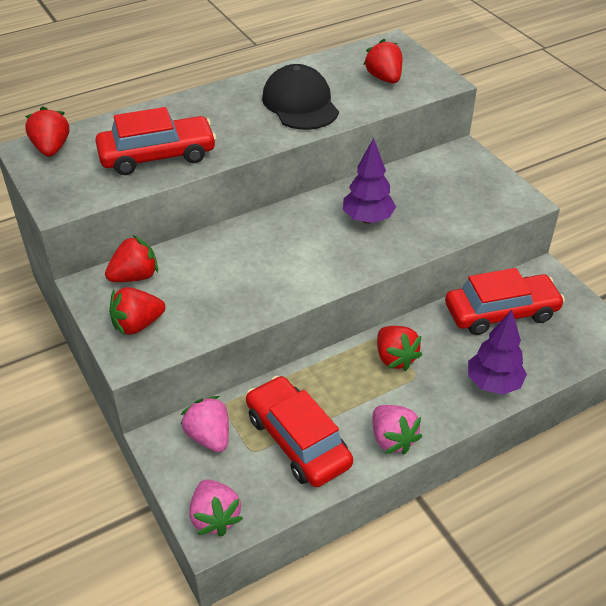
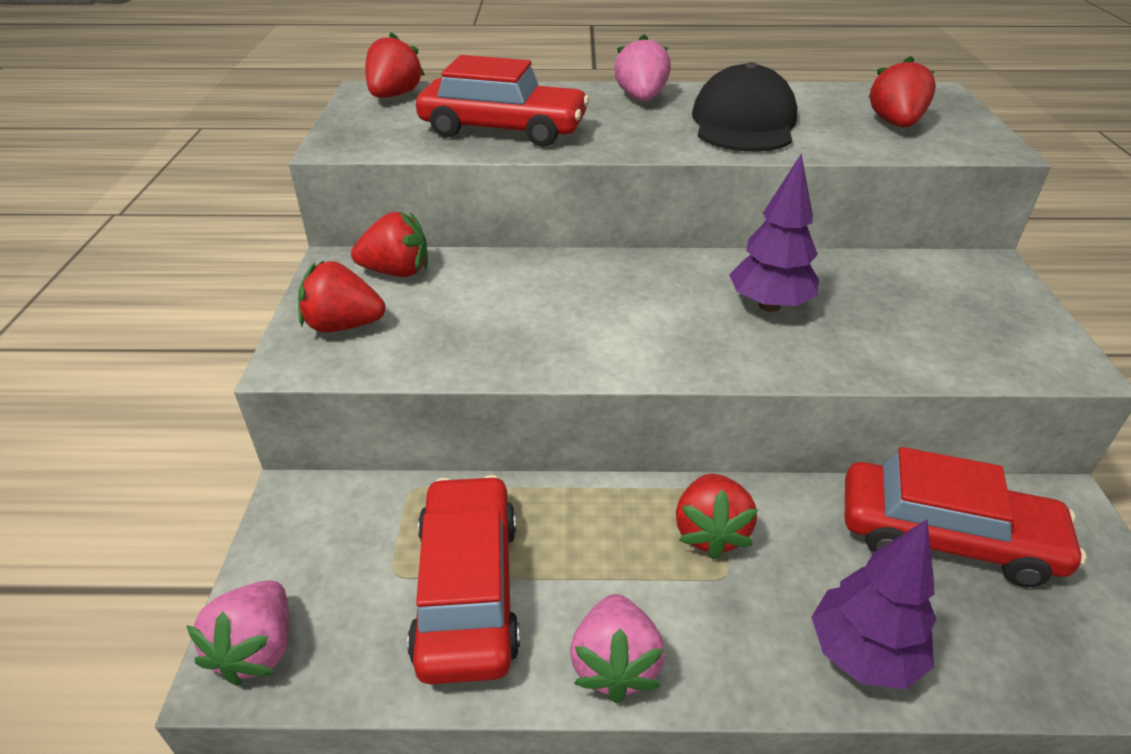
camera: 30 degrees right, 5 degrees down
pink strawberry [181,396,229,452] -> pink strawberry moved to [614,34,671,101]

